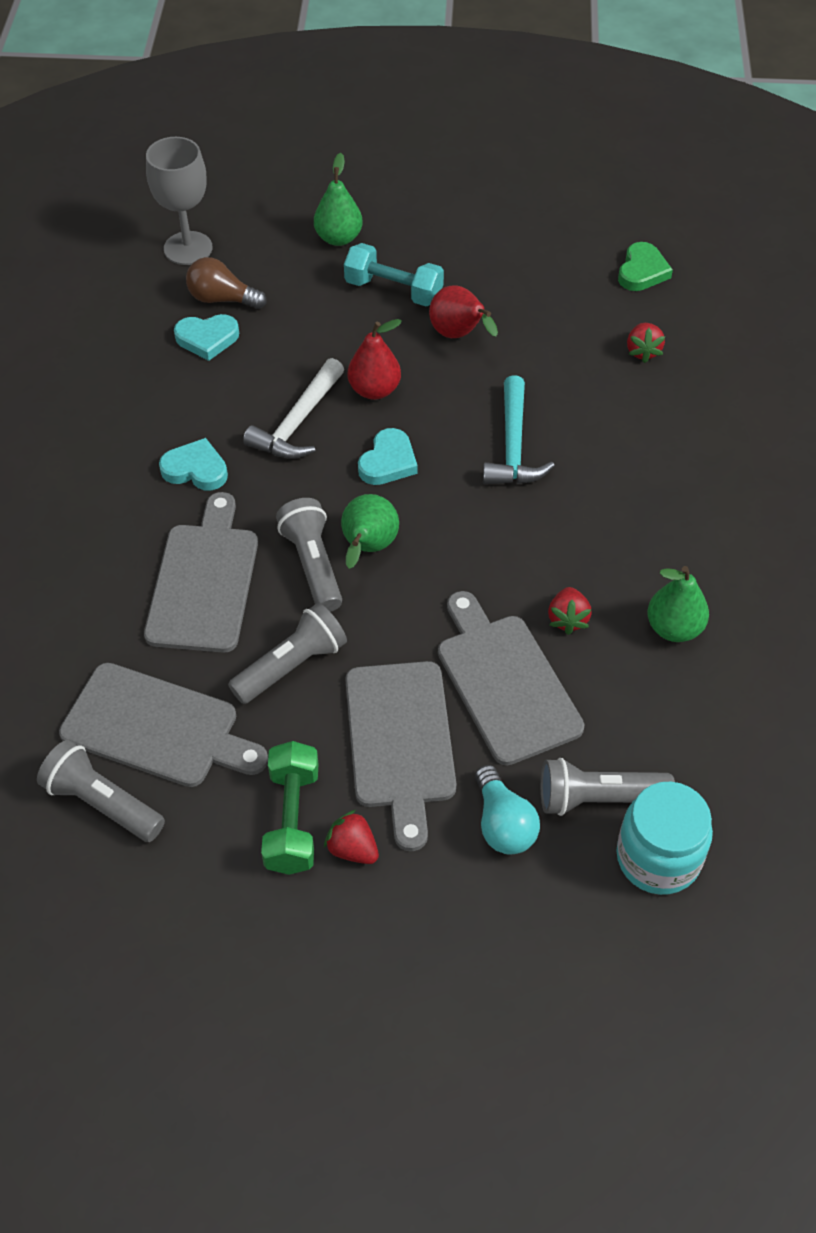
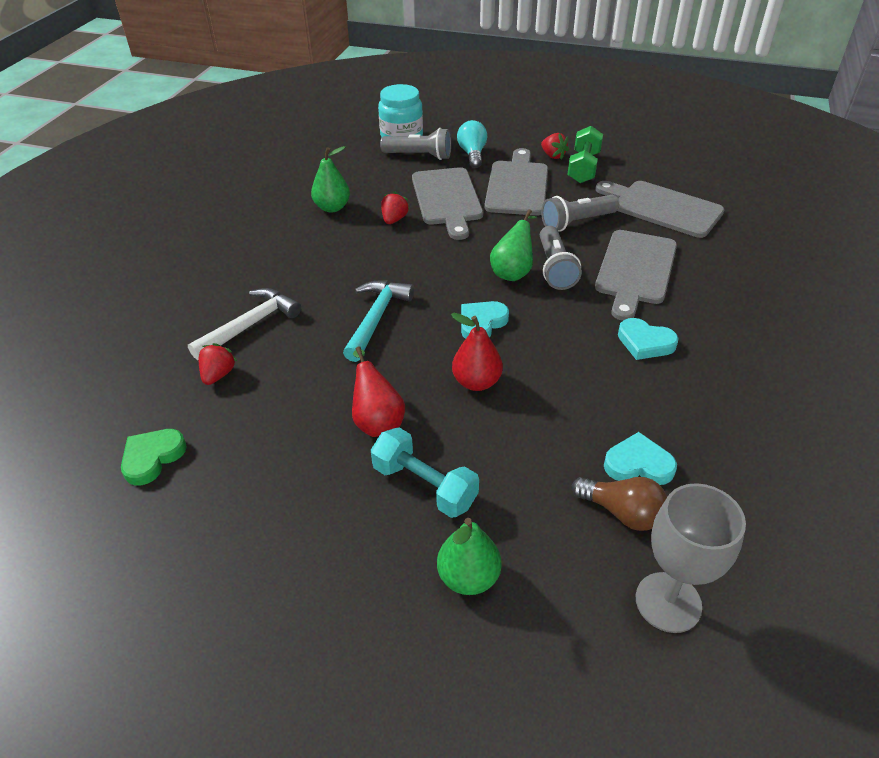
camera: 165 degrees left, 10 degrees down
grey flashlight [37,740,165,842] -> none
white hammer [243,358,344,459] -> white hammer moved to [188,288,301,360]

